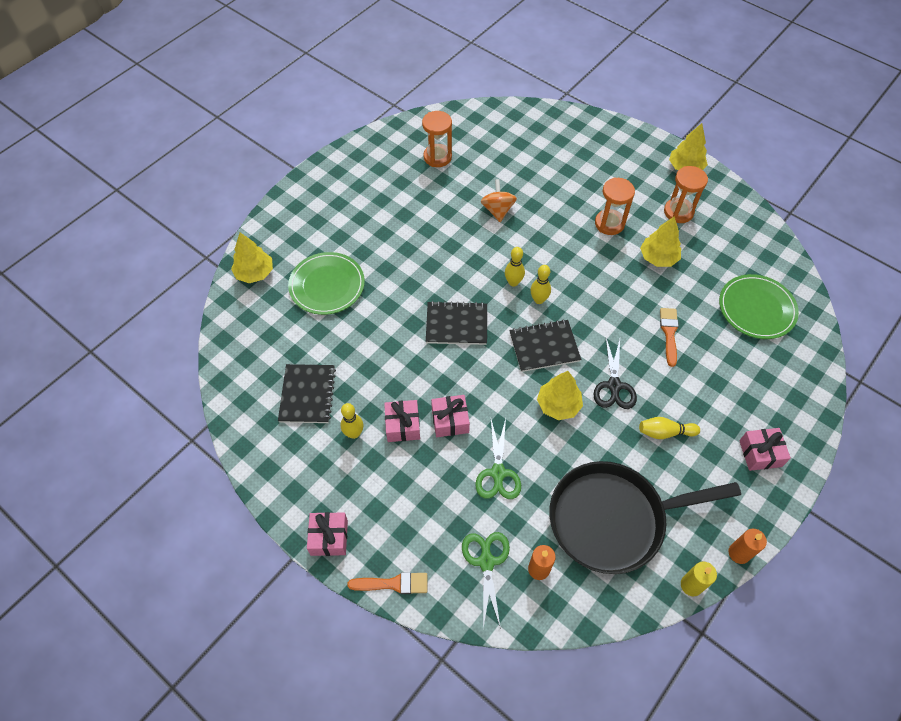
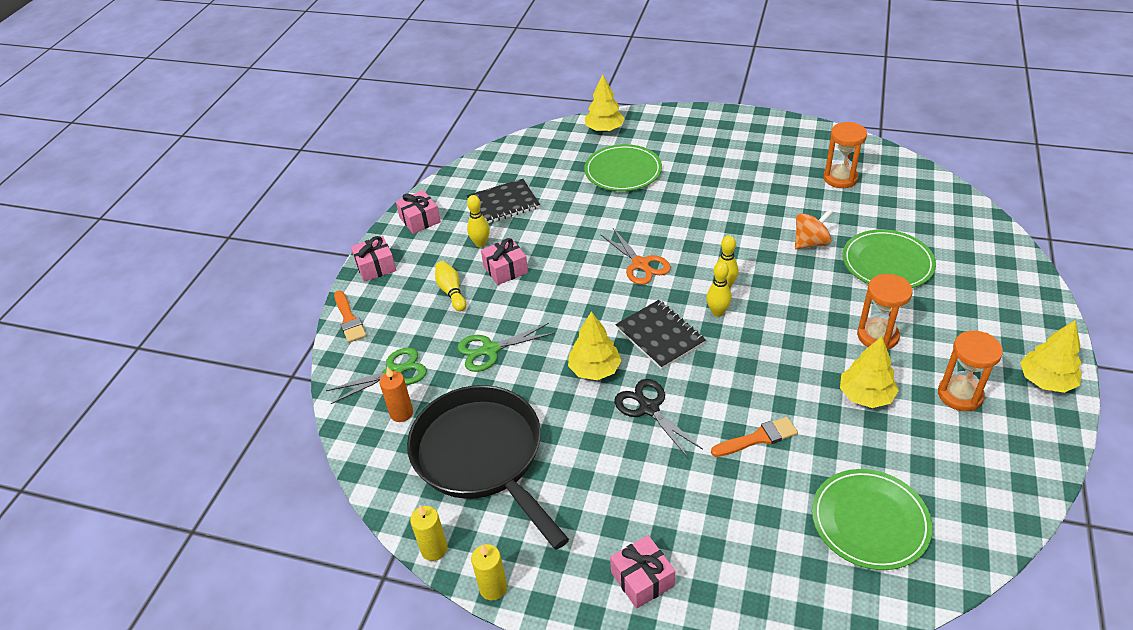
camera: 70 degrees right, 15 degrees down
black notebook [426,301,487,345] -> orange scissors [600,228,671,285]
pink gift [431,395,470,437] -> pink gift moved to [396,190,441,234]
black scissors [594,338,637,409] -> black scissors turned 75 degrees clockwise [614,379,703,458]
yellow bowling pin [639,417,700,439] -> yellow bowling pin moved to [435,261,466,311]
orange candle [728,529,767,564] -> yellow candle [471,544,507,601]
none -> green plate [842,230,936,288]

